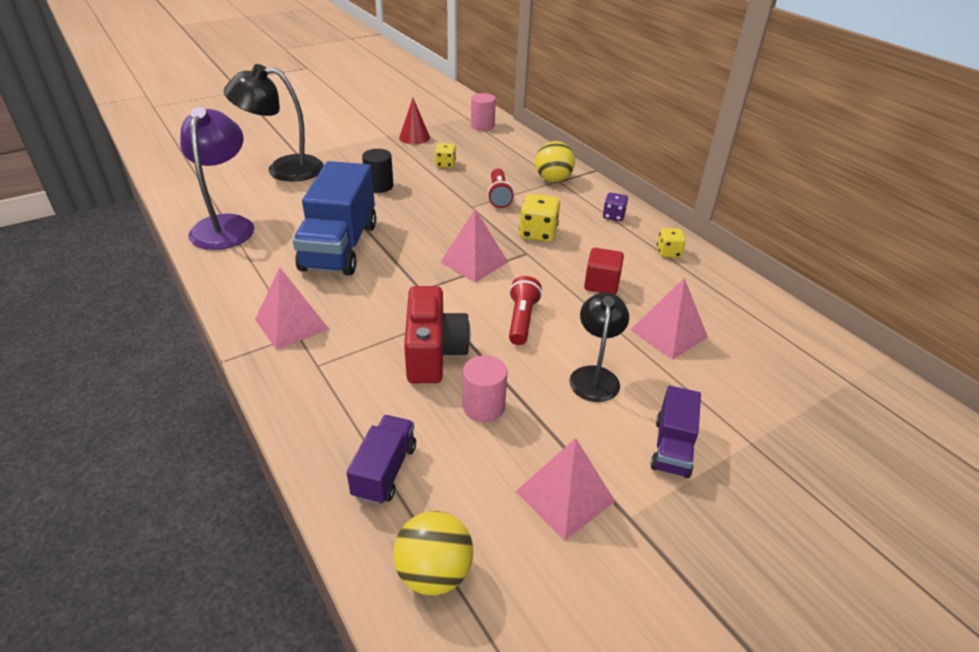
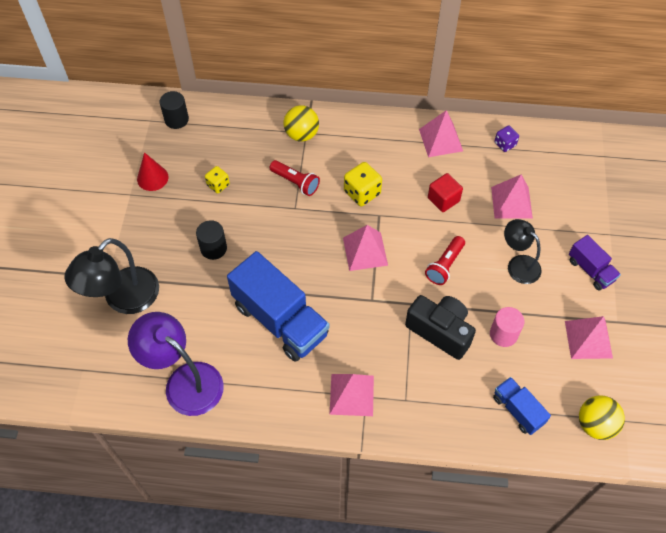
camera: 50 degrees left, 20 degrees up
purple truck [347,415,416,505] -> blue truck [493,377,551,435]
red camera [404,286,470,383] -> black camera [405,295,476,360]
pink cylinder [471,93,496,131] -> black cylinder [160,91,189,129]
red flashlight [509,276,542,345] -> red flashlight turned 105 degrees counterclockwise [425,236,465,285]
purple dice [603,193,628,221] -> purple dice moved to [494,125,519,152]
yellow dice [657,228,686,258] -> pink pyramid [419,110,463,157]

